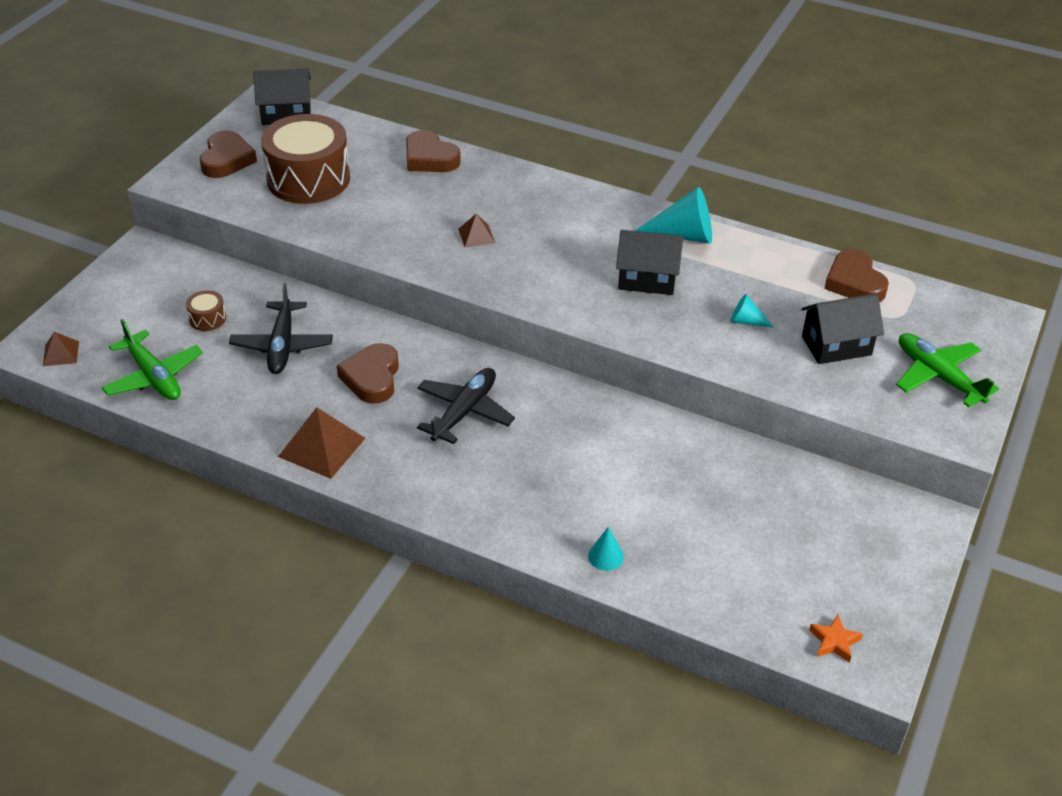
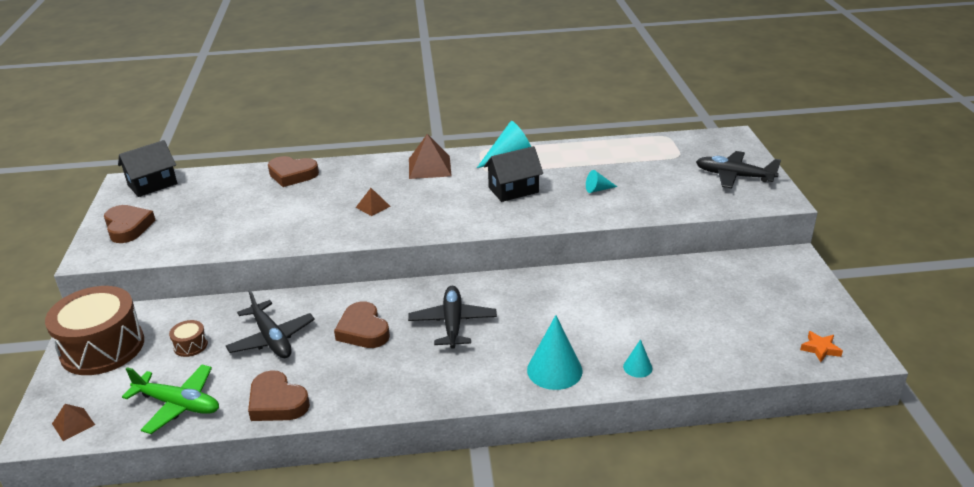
camera: 30 degrees left, 10 degrees down
brown drum [261,114,350,204] -> brown drum moved to [45,286,144,375]
brown pyramid [278,407,365,479] -> brown pyramid moved to [409,134,452,179]
black house [801,294,884,364] -> none
brown heart [824,249,889,302] -> brown heart moved to [248,370,310,421]
green plane [896,333,999,407] -> black plane [696,151,781,189]
none -> turquoise cone [527,315,583,390]

